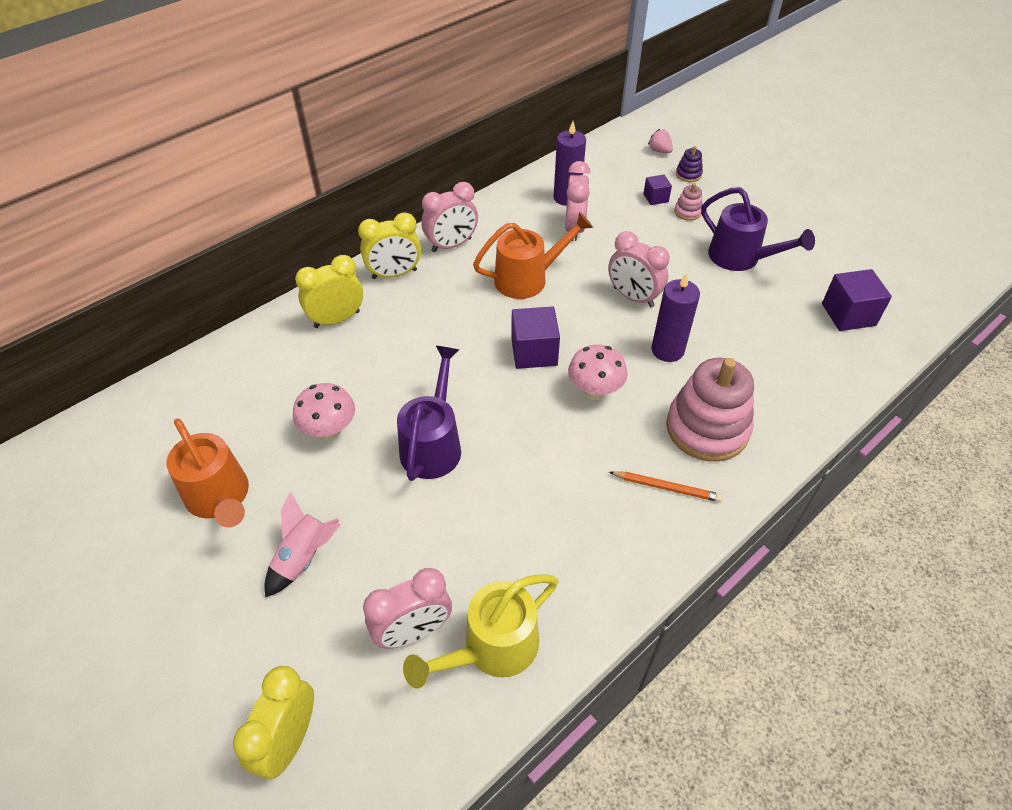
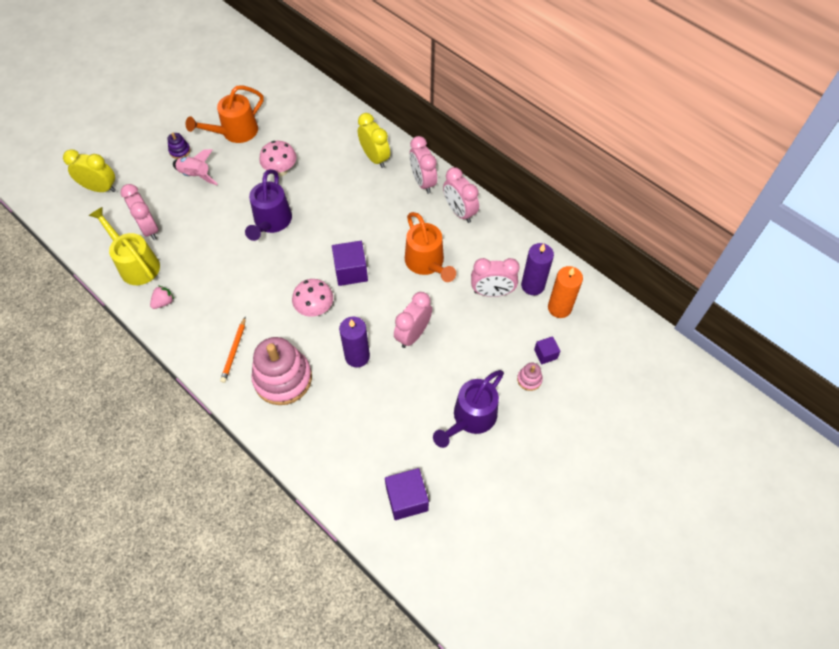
camera: 85 degrees right, 10 degrees up
yellow clock [358,212,421,279] -> pink clock [409,136,437,194]
purple watering can [397,346,461,481] -> purple watering can turned 90 degrees clockwise [245,169,292,241]
pink strawberry [648,129,673,153] -> pink strawberry moved to [150,285,174,309]
purple stacking toy [676,146,703,182] -> purple stacking toy moved to [168,133,190,159]
none -> orange candle [548,266,583,318]

